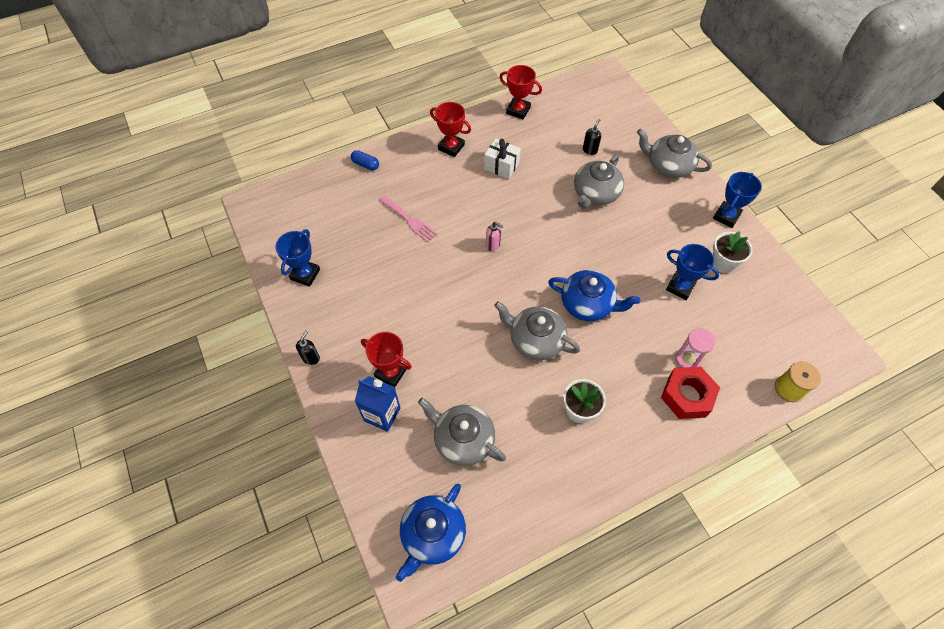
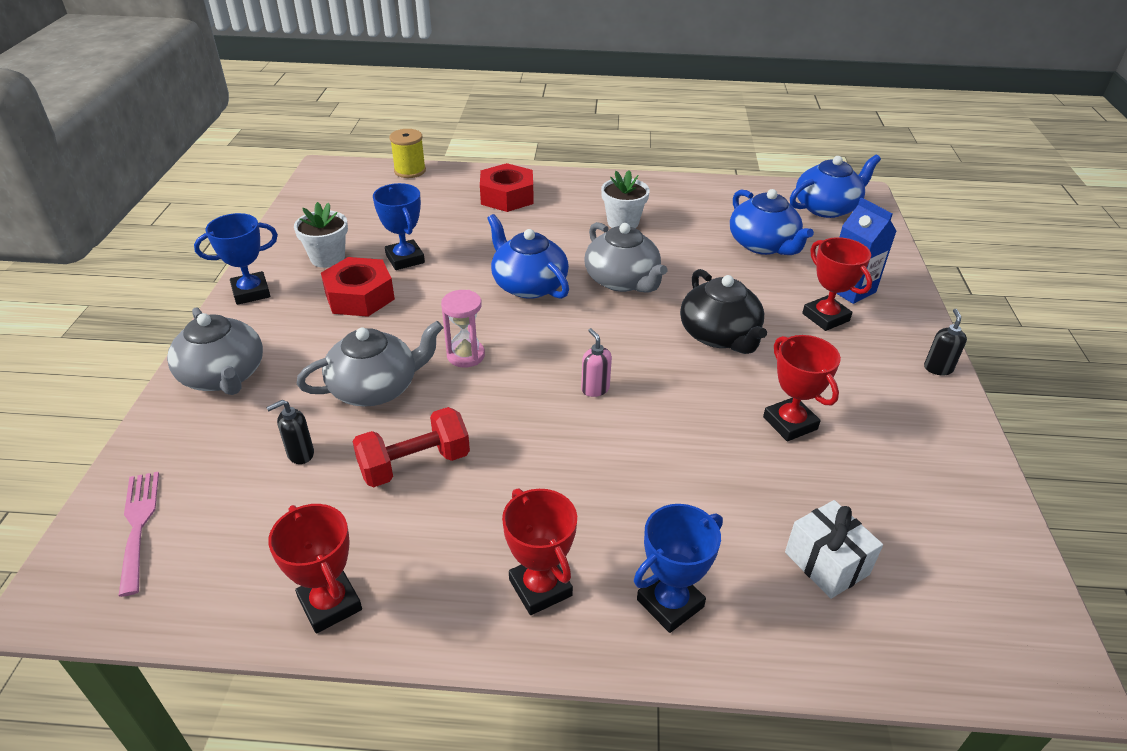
camera: 150 degrees left, 20 degrees down
blue trophy [275,229,320,287] -> blue trophy moved to [634,504,723,633]
black soap dispenser [296,330,320,365] -> black soap dispenser turned 135 degrees clockwise [924,309,967,376]
blue capsule [351,150,379,170] -> none
pink fork [379,196,437,242] -> pink fork moved to [118,472,159,597]
grey teapot [418,398,506,466] -> blue teapot [730,189,814,255]
white gift [484,138,521,179] -> white gift moved to [785,500,883,599]
pink hourglass [675,328,716,368] -> pink hourglass moved to [441,290,485,368]
none -> red nut [321,257,395,317]
none -> red dumbbell [352,407,470,487]
none -> black teapot [680,269,767,354]
none -> red trophy [763,335,841,441]

